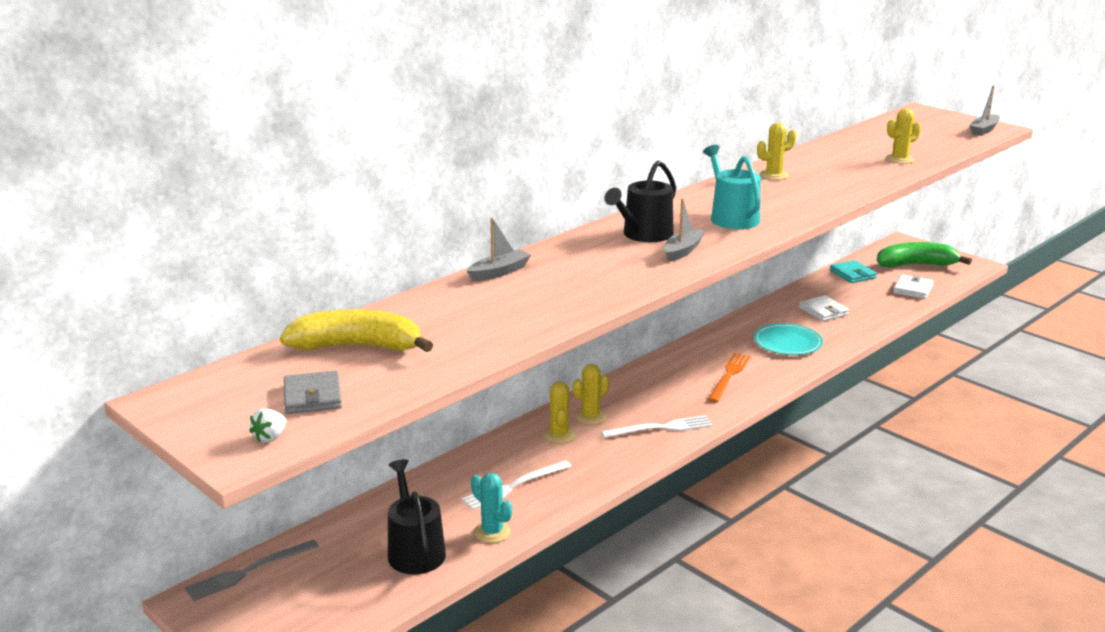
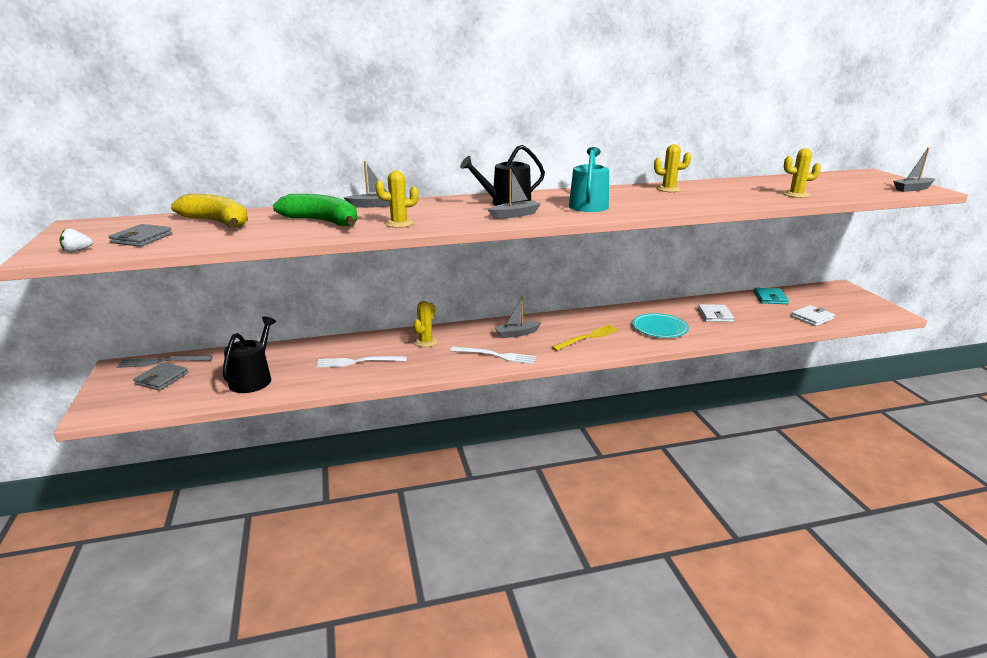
camera: 30 degrees right, 0 degrees up
turquoise cactus [471,473,512,543] -> none
yellow cactus [573,364,609,425] -> yellow cactus moved to [375,171,419,228]
orange fork [708,353,750,402] -> yellow fork [552,325,619,351]
green banana [877,242,972,268] -> green banana moved to [273,194,358,226]
none -> grey wallet [133,362,188,391]
none -> grey boat [494,297,541,338]

